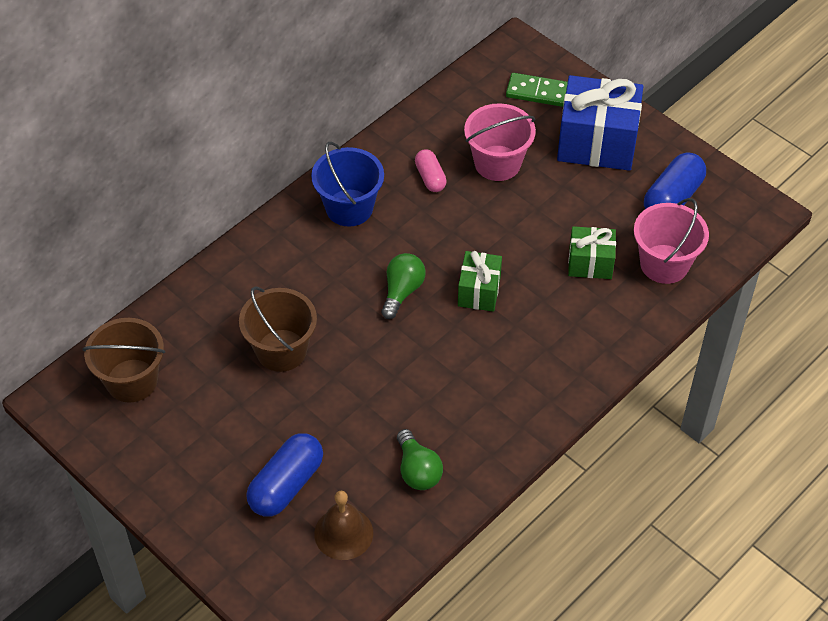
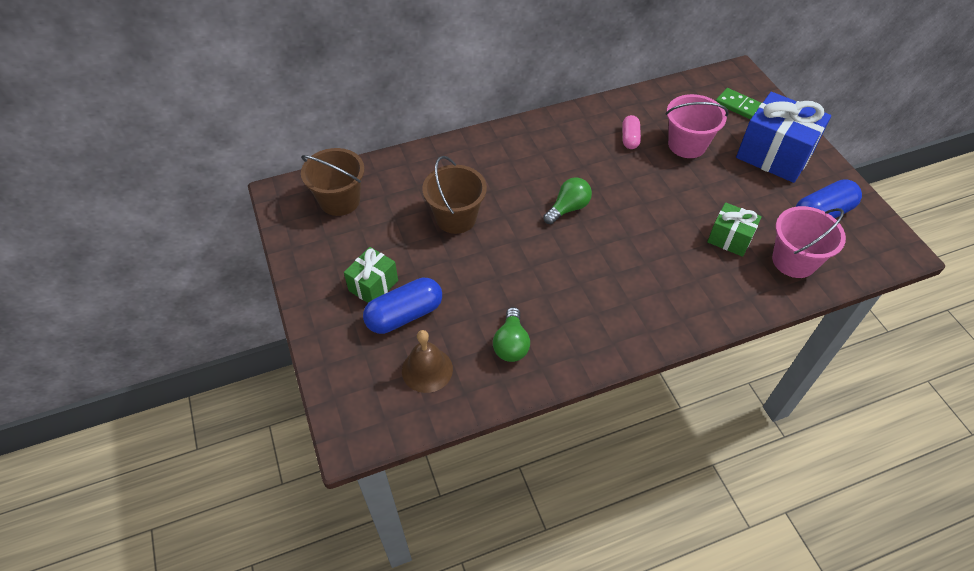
camera: 25 degrees right, 0 degrees up
blue bucket [311,142,384,227] -> none
green gift [458,251,502,312] -> green gift moved to [344,247,398,303]

